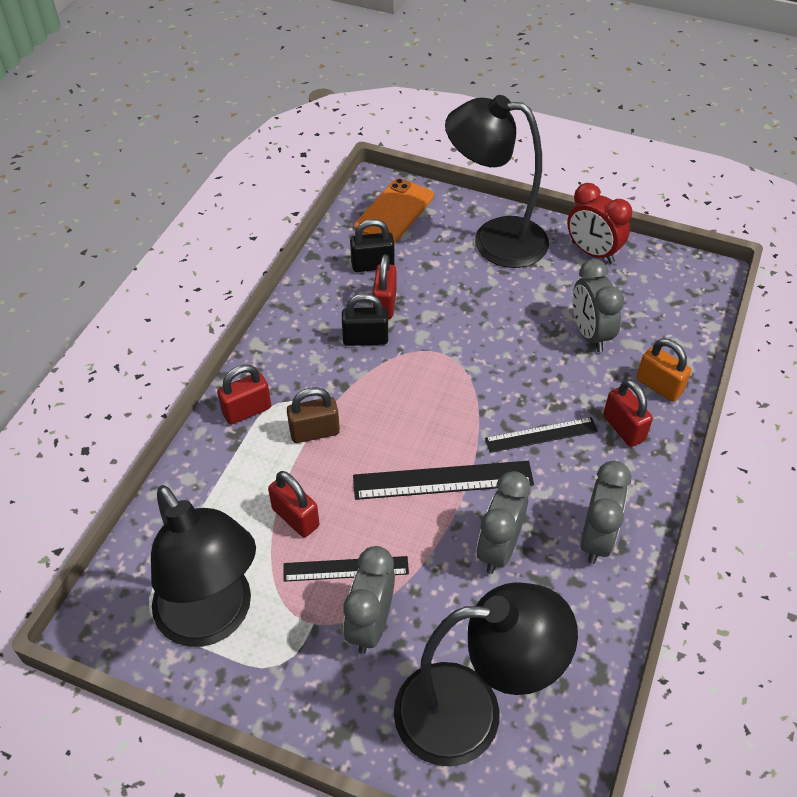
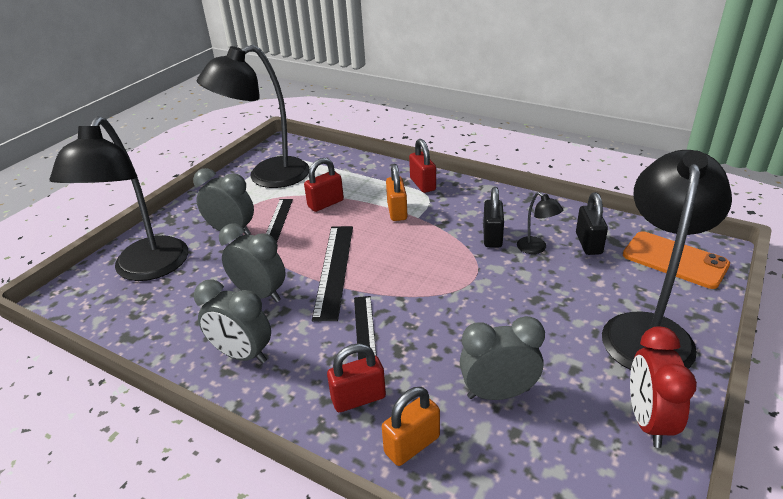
camera: 100 degrees right, 15 degrees down
brown padlock [287,387,340,443] -> orange padlock [386,164,407,221]
red padlock [373,254,397,319] -> black lamp [517,192,563,254]
red clock [567,183,632,263] -> red clock turned 45 degrees counterclockwise [630,327,697,448]

